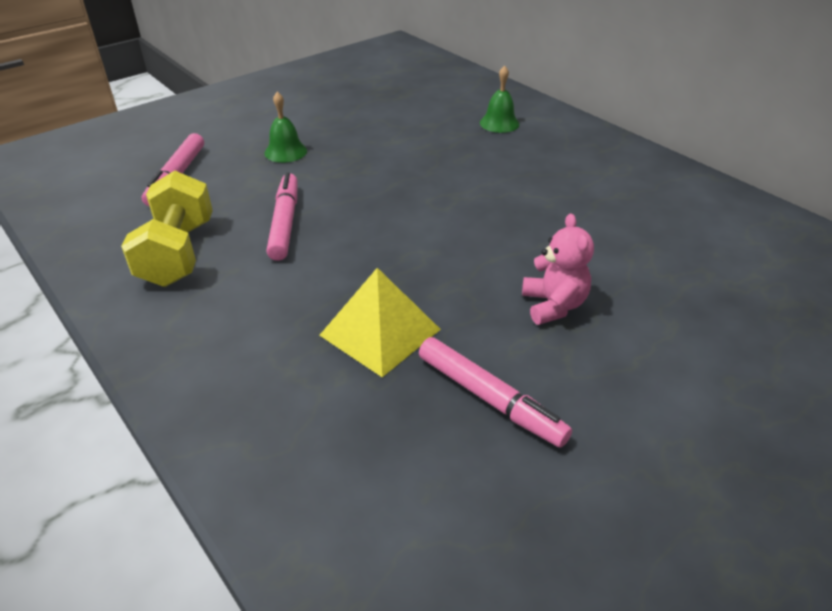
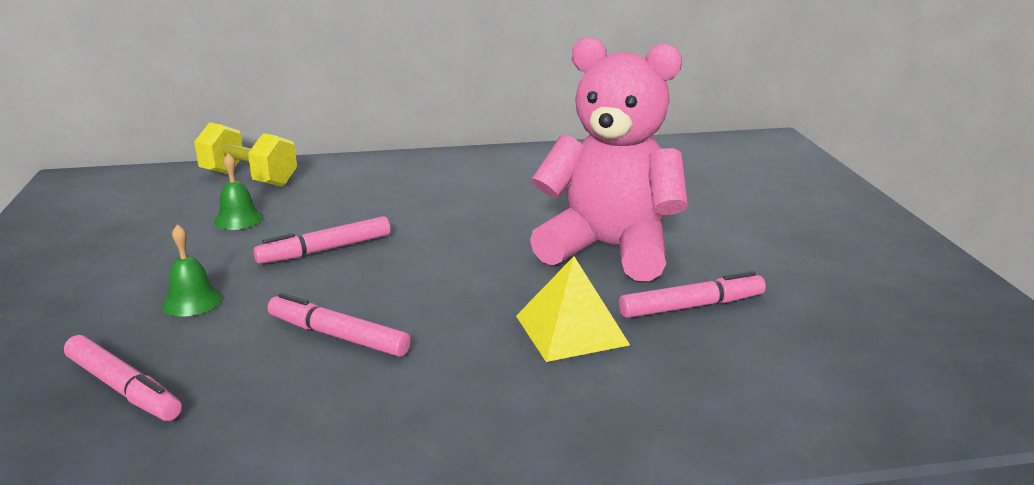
camera: 60 degrees left, 15 degrees down
yellow dumbbell [121,171,213,287] -> yellow dumbbell moved to [194,122,297,187]
green bell [480,66,519,133] -> green bell moved to [214,153,263,230]
pink teddy bear [522,214,594,325] -> pink teddy bear [530,37,688,281], size x2.38
none -> pink marker [254,216,390,264]

